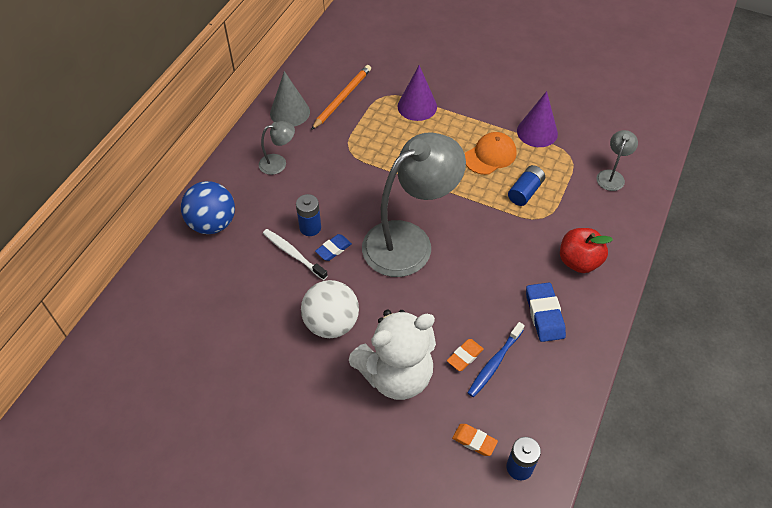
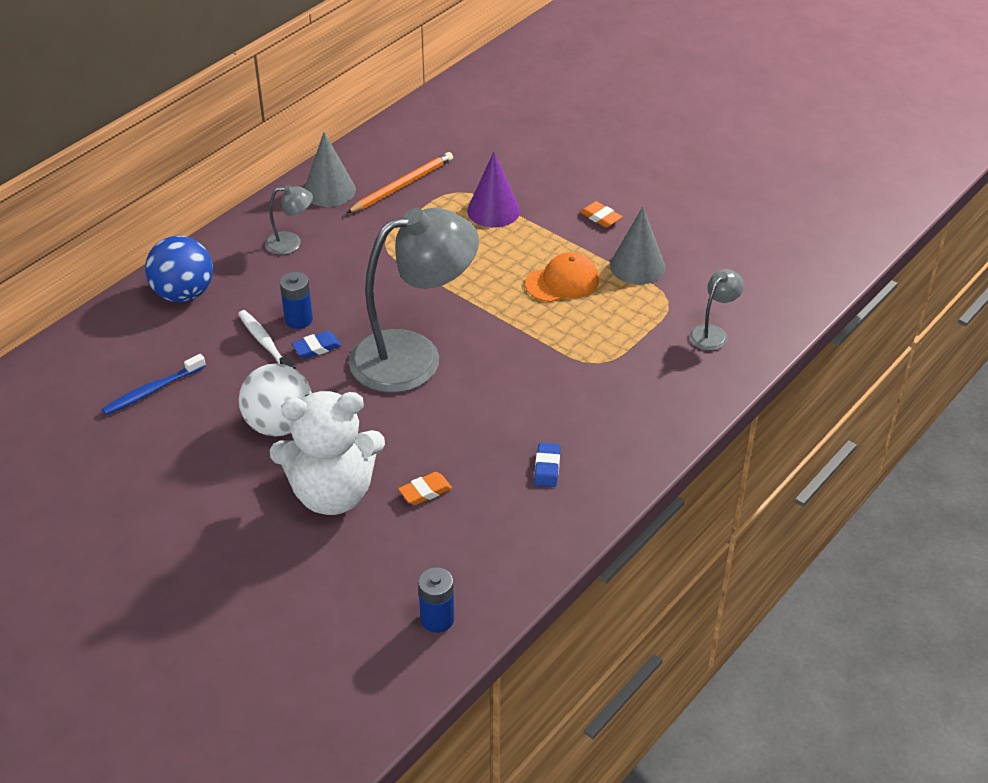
camera: 15 degrees right, 10 degrees down
orange eraser [452,424,498,456] -> orange eraser moved to [580,201,622,228]
blue toothbrush [468,322,525,397] -> blue toothbrush moved to [102,354,206,415]
blue battery [508,165,545,206] -> none
purple cone [517,91,558,147] -> grey cone [610,207,665,285]
blue eraser [526,283,566,342] -> blue eraser [534,443,560,487], size x0.64
red apple [560,228,613,273] -> none

